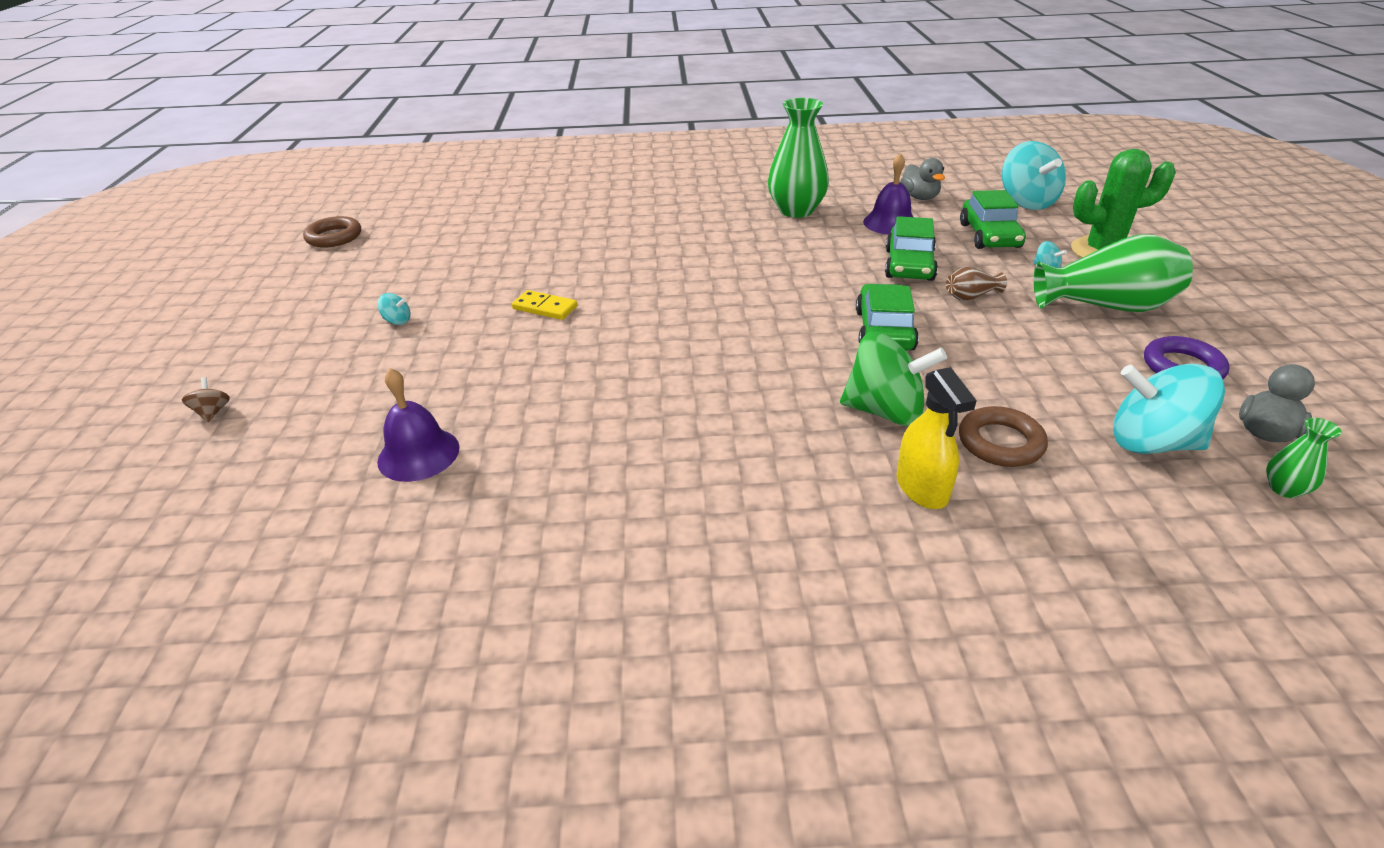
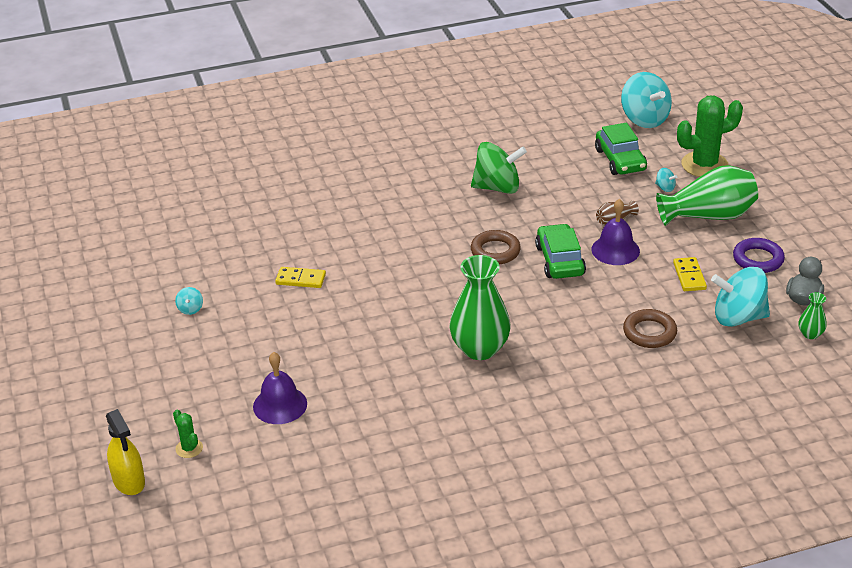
camera: 15 degrees left, 0 degrees up
brown spinning top [182,377,230,422] -> none
brown ring [303,216,361,248] -> brown ring moved to [471,230,521,265]
turquoise spinning top [377,293,410,325] -> turquoise spinning top turned 90 degrees clockwise [175,287,203,315]
green vase [768,98,829,218] -> green vase moved to [450,255,511,360]
green spinning top [840,331,947,426] -> green spinning top moved to [471,142,527,194]
purple bell [863,153,913,235] -> purple bell moved to [592,199,640,265]
green car [885,216,938,281] -> none
yellow spray bottle [896,367,977,509] -> yellow spray bottle moved to [106,409,145,495]
grey duck [900,158,945,200] -> none
none -> green cactus [173,410,203,458]
none -> yellow domino [673,257,707,291]

